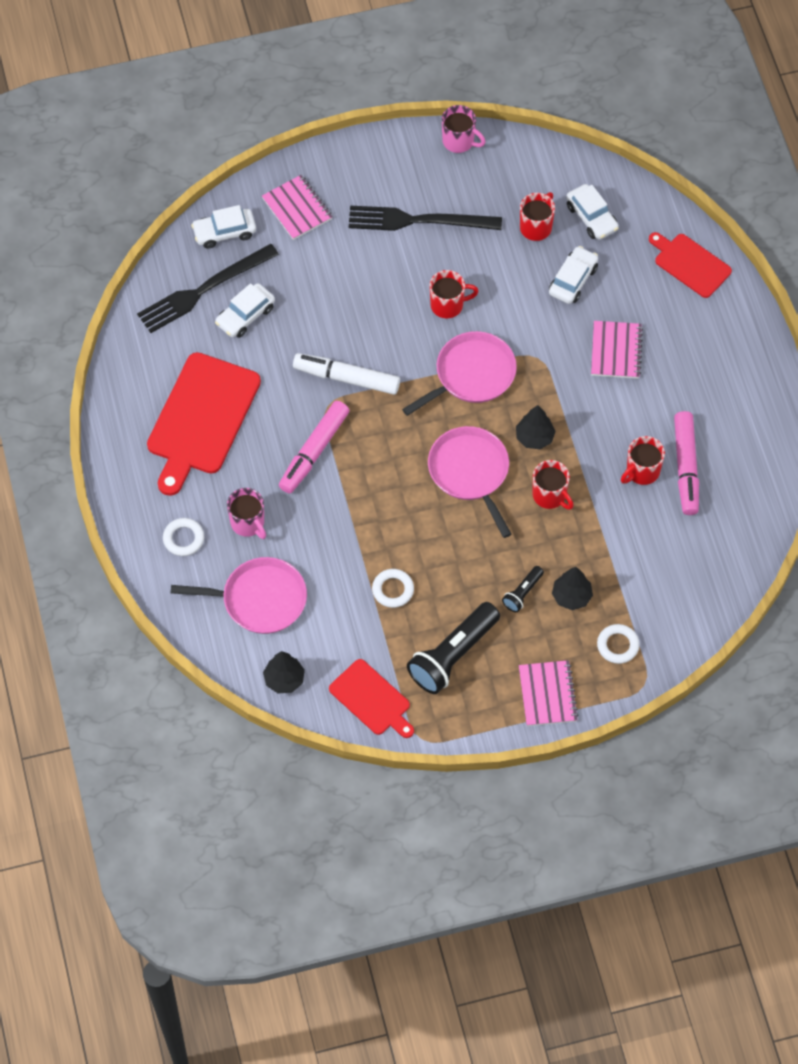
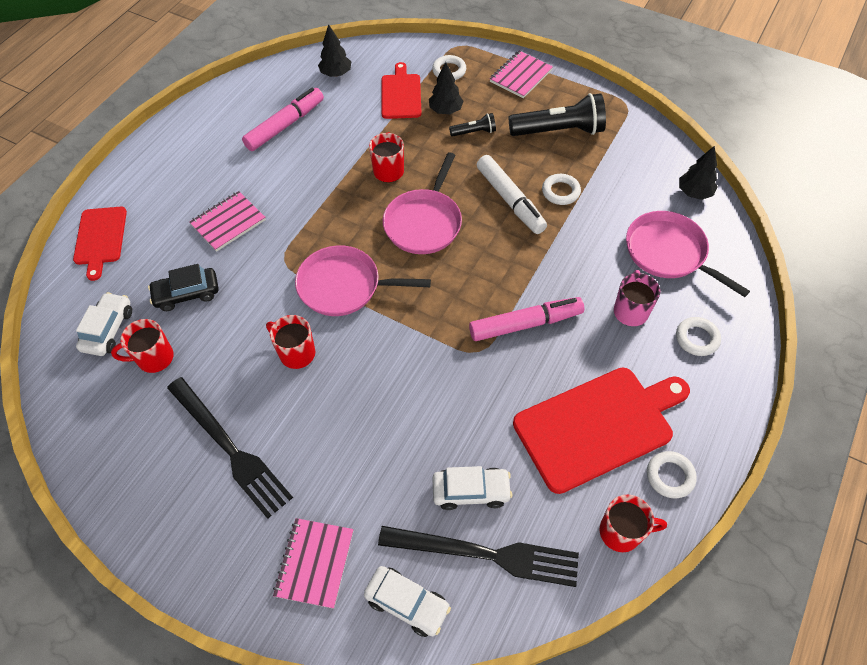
camera: 135 degrees left, 5 degrees down
white marker [293,353,400,395] -> white marker moved to [477,155,547,234]
red cutting board [329,659,414,738] -> red cutting board moved to [382,62,422,119]
pink mug [442,105,486,153] -> none
black tree [516,405,556,449] -> black tree moved to [318,24,351,77]
white car [549,246,598,304] -> black car [148,264,219,311]
red mug [621,436,665,485] -> red mug moved to [600,495,667,552]
none -> white ring [647,451,697,498]

